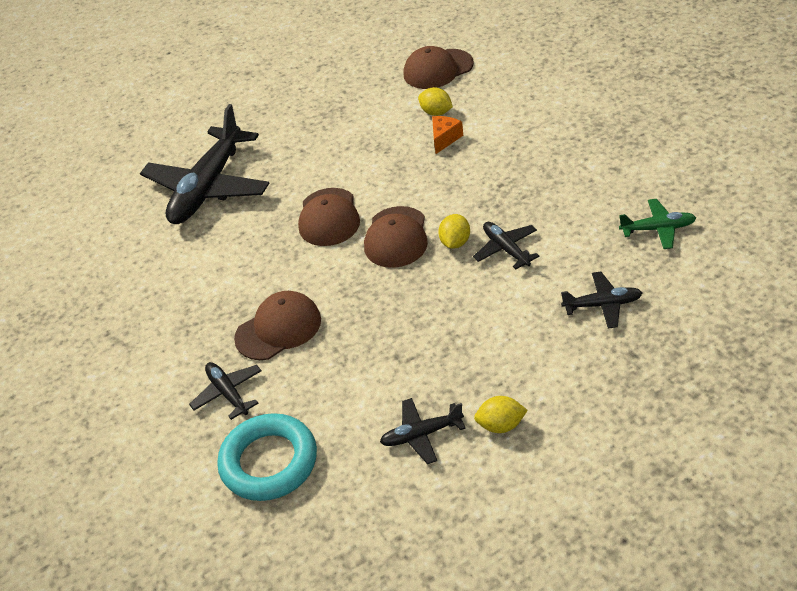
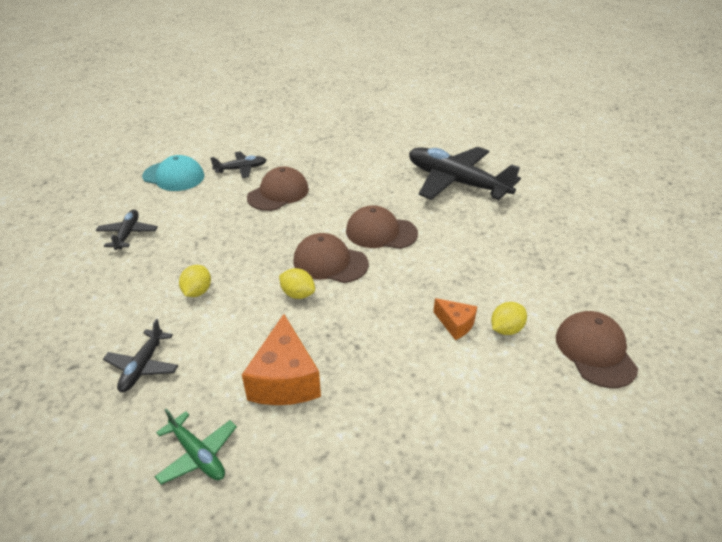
camera: 100 degrees right, 5 degrees down
turquoise ring [217,413,317,501] -> turquoise cap [142,155,205,191]
brown cap [234,291,321,360] -> brown cap turned 120 degrees counterclockwise [247,166,309,211]
black plane [473,222,539,270] -> none
yellow lemon [474,396,528,433] -> yellow lemon moved to [179,265,211,297]
green plane [619,199,696,249] -> green plane turned 60 degrees counterclockwise [154,408,237,485]
none -> orange cheese [242,314,321,405]

